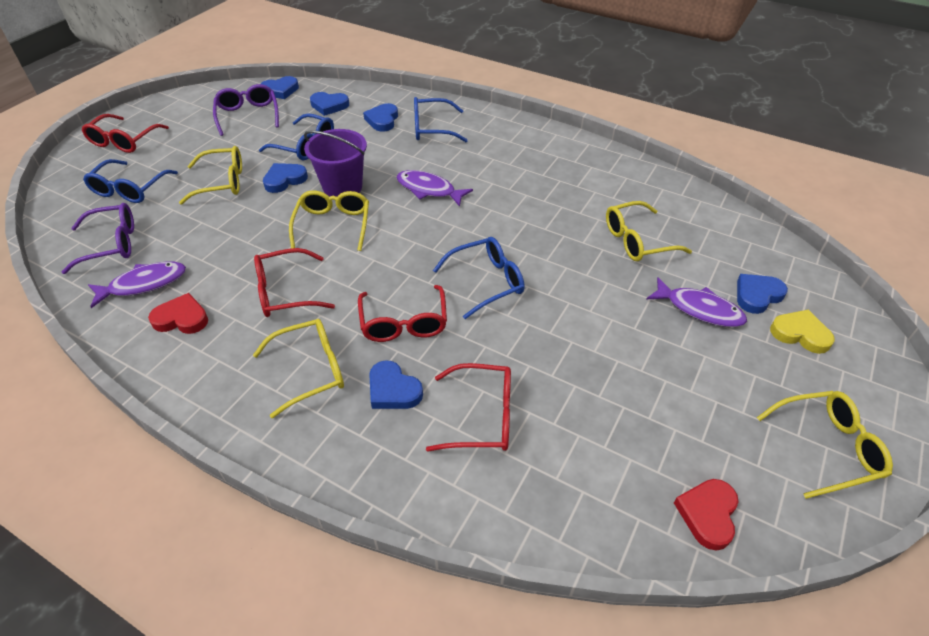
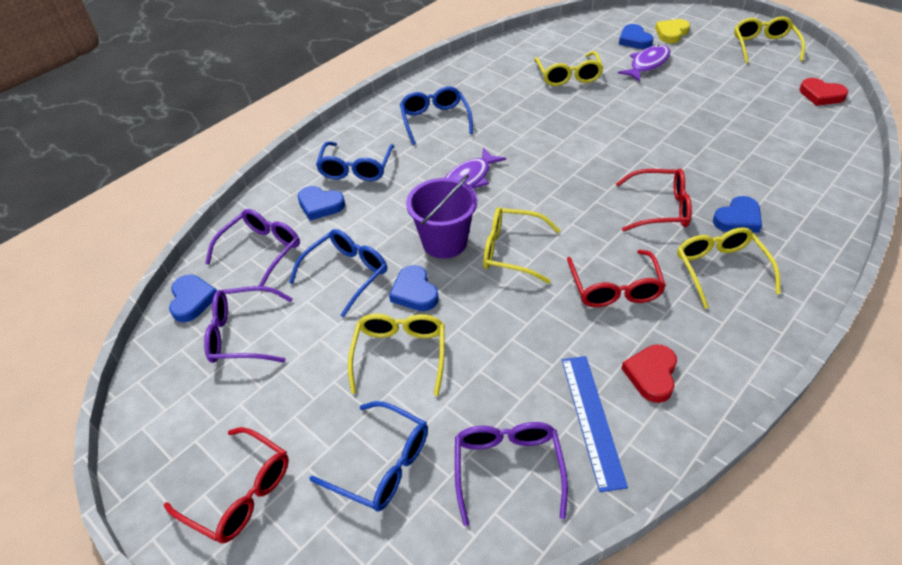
camera: 75 degrees left, 0 degrees up
purple fish [88,261,186,308] -> blue ruler [562,356,628,492]
blue heart [310,92,349,116] -> purple glasses [205,209,300,286]
red glasses [426,363,511,452] -> none
blue glasses [433,237,525,319] -> blue glasses moved to [400,86,473,145]

